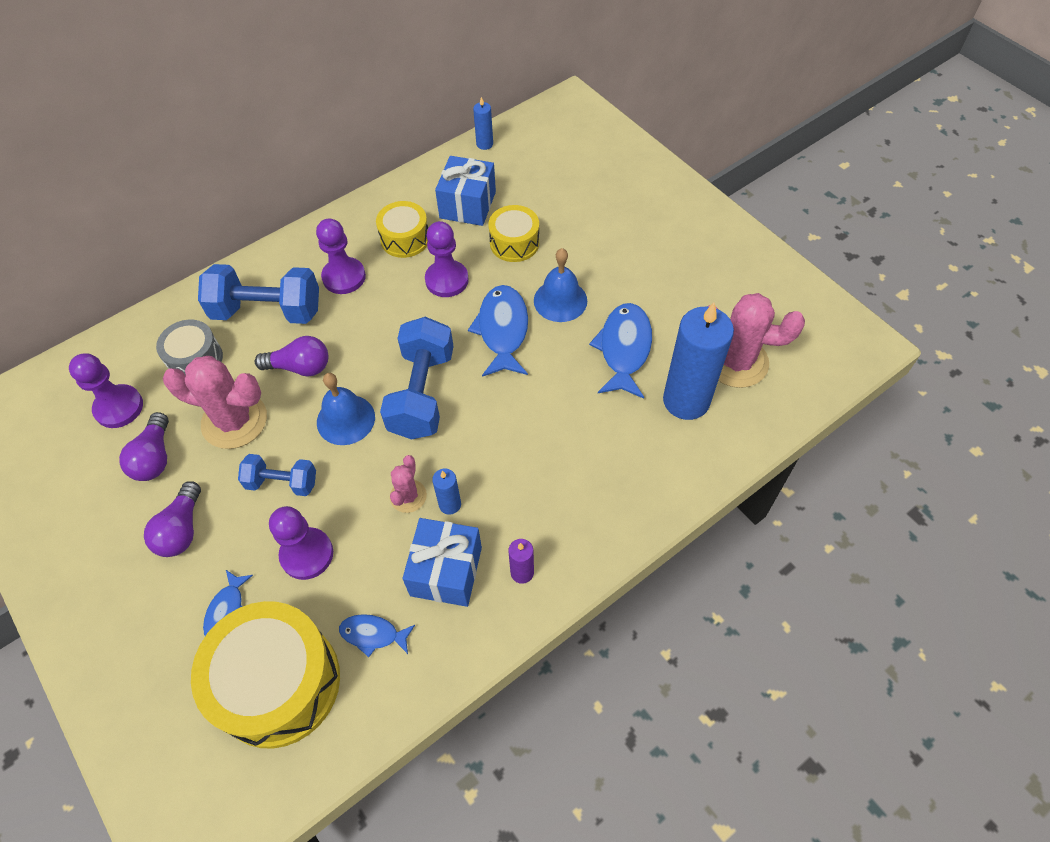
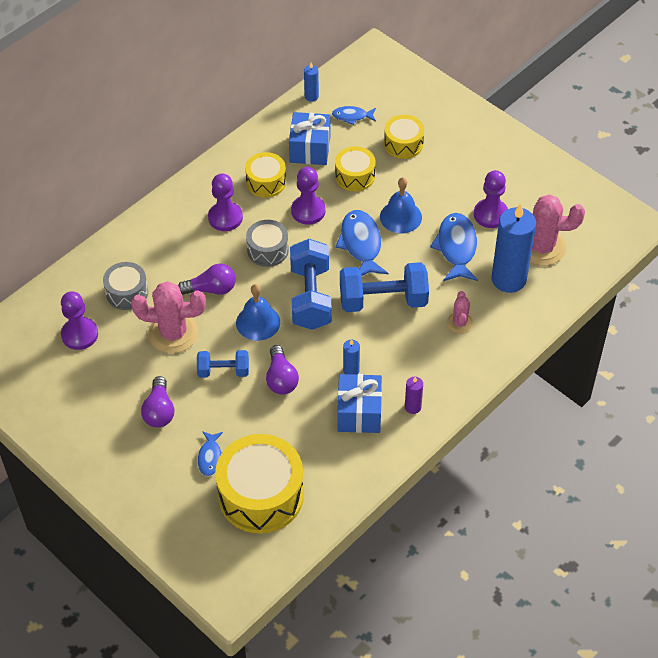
camera: 10 degrees left, 5 degrees down
purple light bulb [119,412,169,481] -> purple light bulb moved to [266,345,299,395]
blue dumbbell [198,264,319,324] -> blue dumbbell moved to [340,262,429,312]
purple pawn [269,506,333,580] -> purple pawn moved to [474,170,508,228]
blue fish [339,614,415,657] -> blue fish moved to [332,106,376,125]
pink cactus [390,455,427,513] -> pink cactus moved to [447,291,473,334]
none -> grey drum [246,220,289,267]
none -> yellow drum [384,115,424,159]

